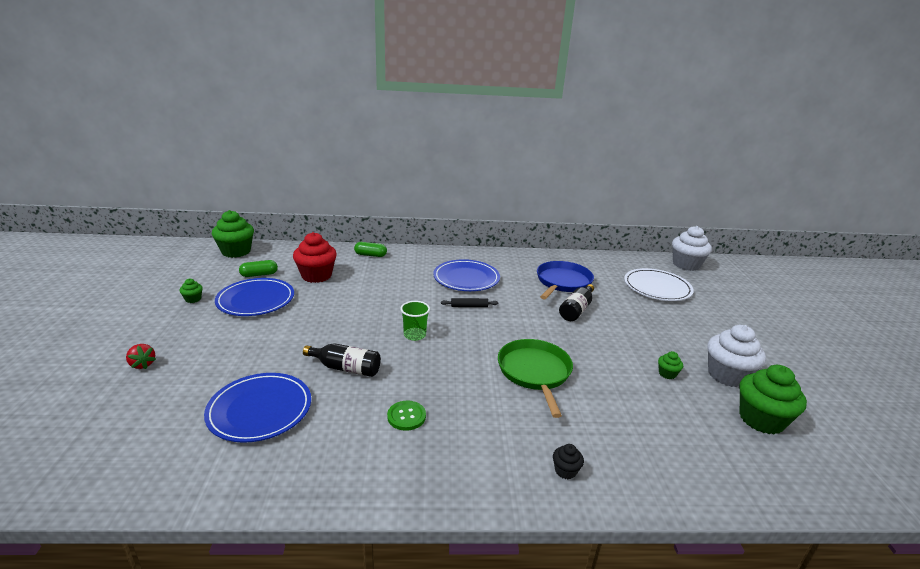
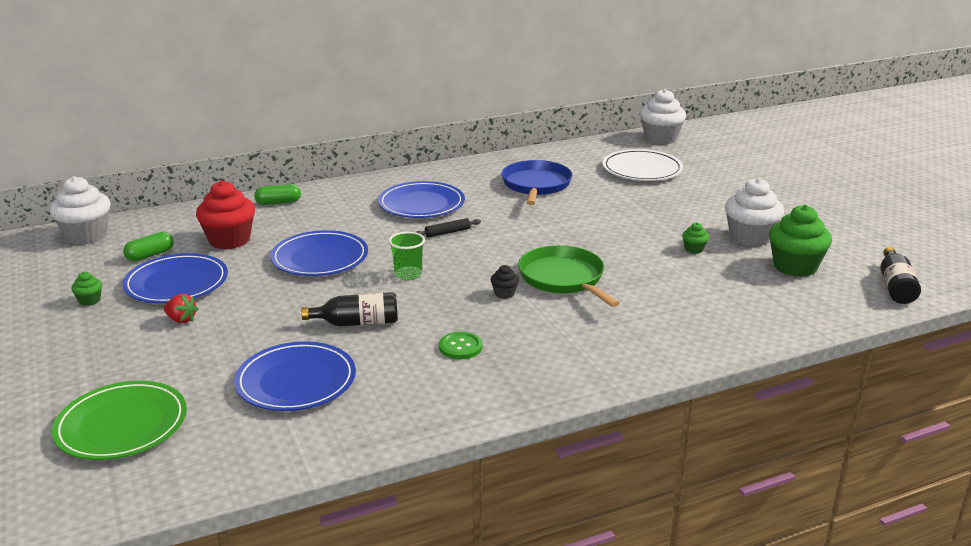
camera: 20 degrees left, 0 degrees up
red strawberry [126,344,156,369] -> red strawberry moved to [164,294,198,323]
green cupcake [212,210,254,258] -> white cupcake [50,176,111,245]
black cupcake [553,444,584,479] -> black cupcake moved to [491,265,519,299]
black bottle [559,284,594,321] -> black bottle moved to [880,247,921,304]
none -> green plate [52,381,187,460]
none -> blue plate [270,230,368,276]

